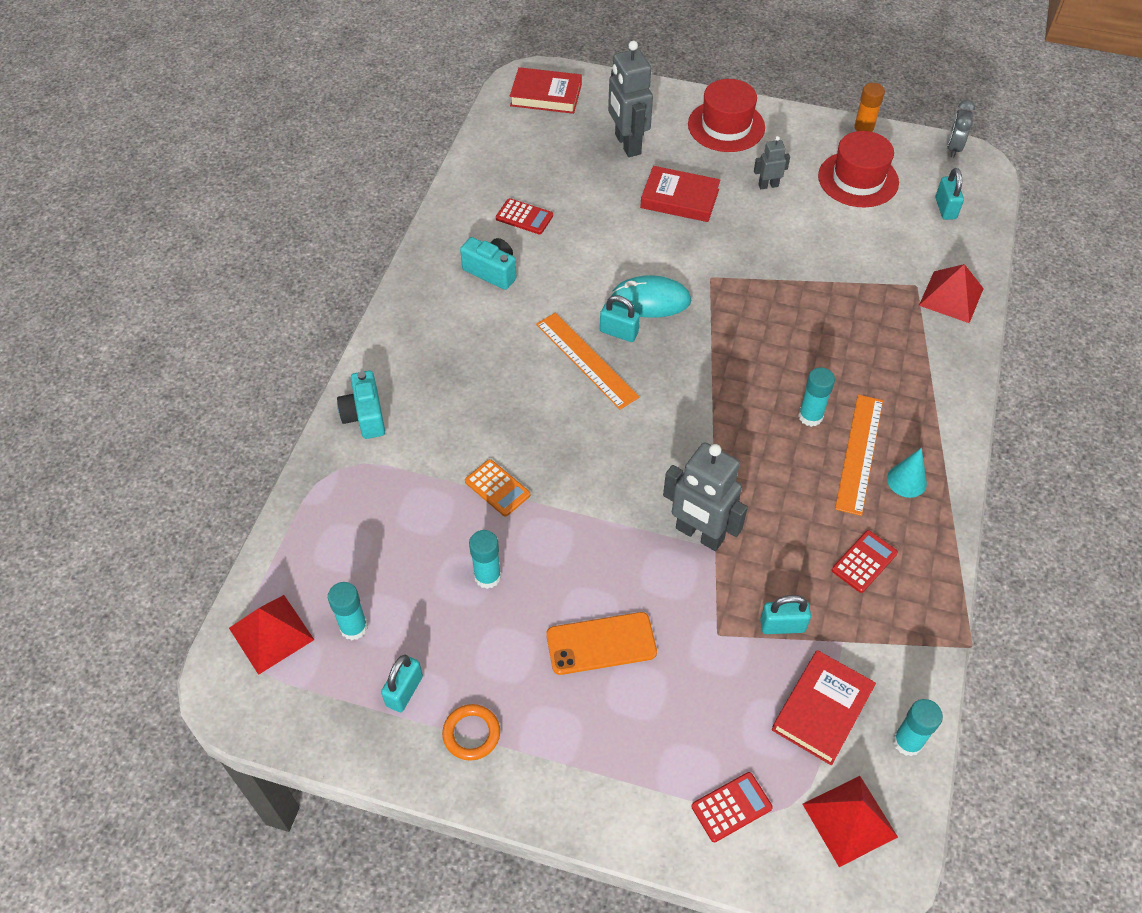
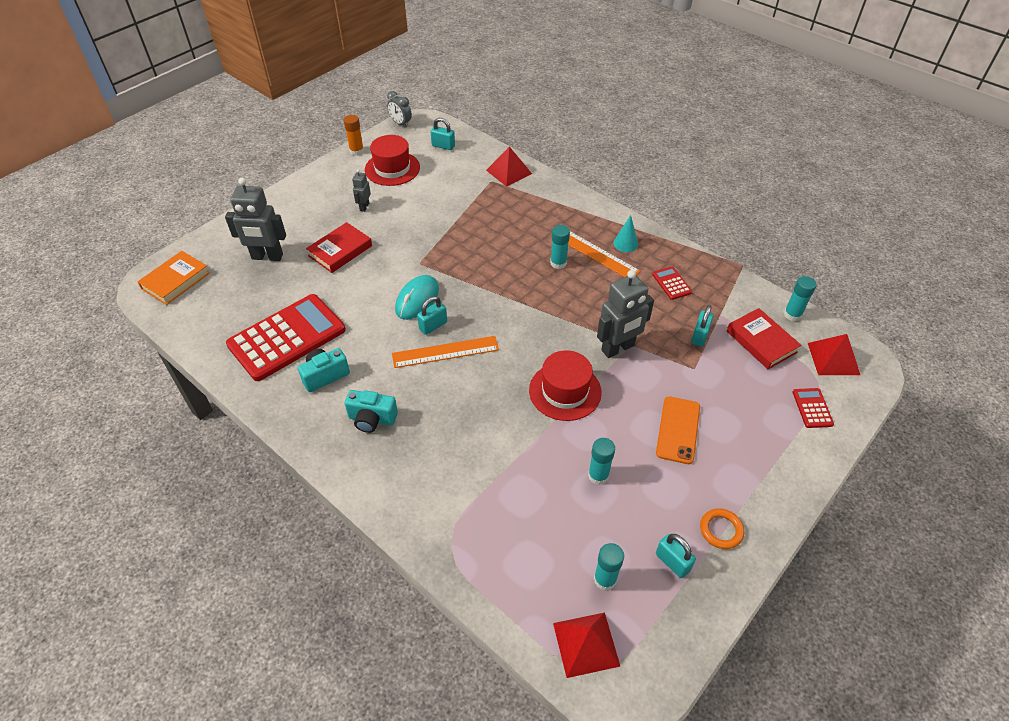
camera: 65 degrees left, 5 degrees down
turquoise camera [337,371,385,439] -> turquoise camera moved to [345,390,398,433]
orange calculator [465,459,530,517] -> none
red calculator [496,198,553,234] -> red calculator [226,294,346,381], size x2.43
red book [510,67,582,114] -> orange book [137,251,210,305]
red hat [688,79,765,152] -> red hat moved to [529,350,602,421]

